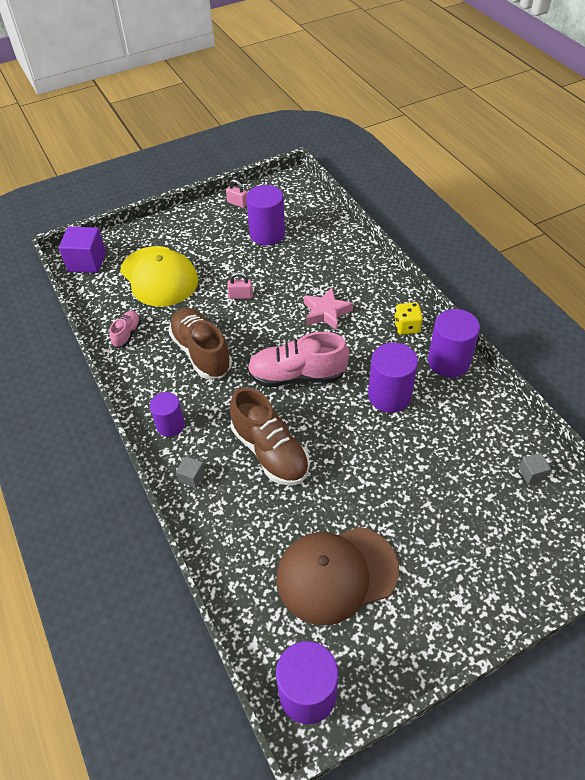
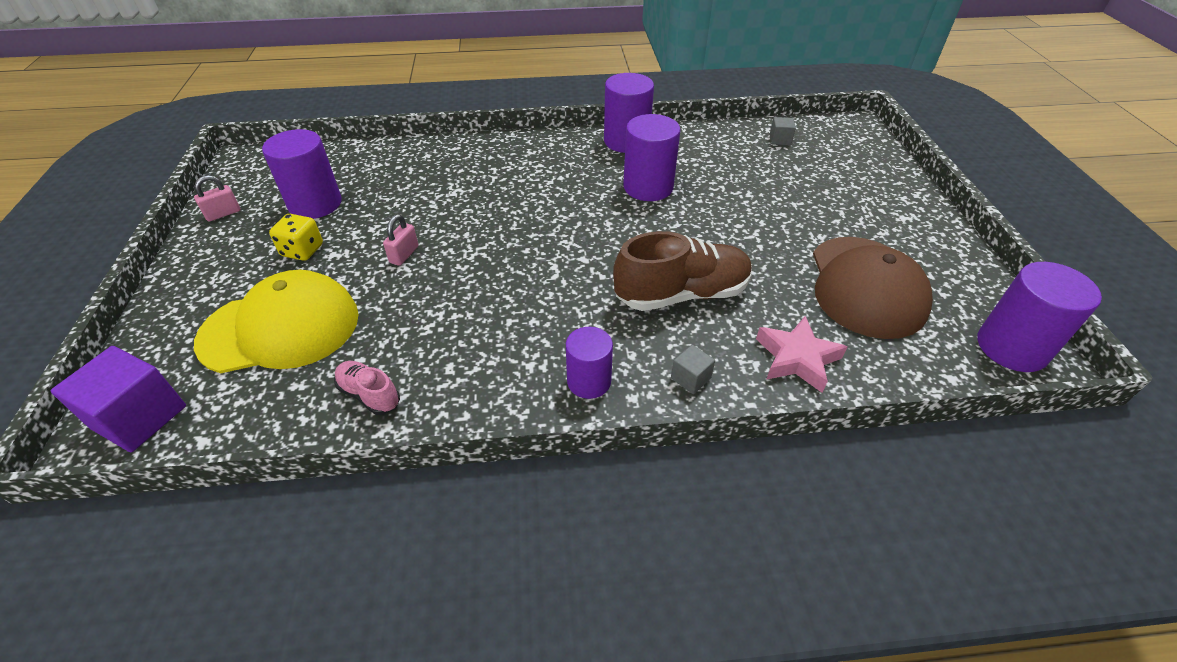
camera: 70 degrees left, 5 degrees down
brown shoe [168,308,232,379] -> none
pink shoe [247,332,349,387] -> none
pink star [304,288,353,330] -> pink star moved to [756,316,847,393]
yellow dice [394,302,423,335] -> yellow dice moved to [269,214,323,261]

